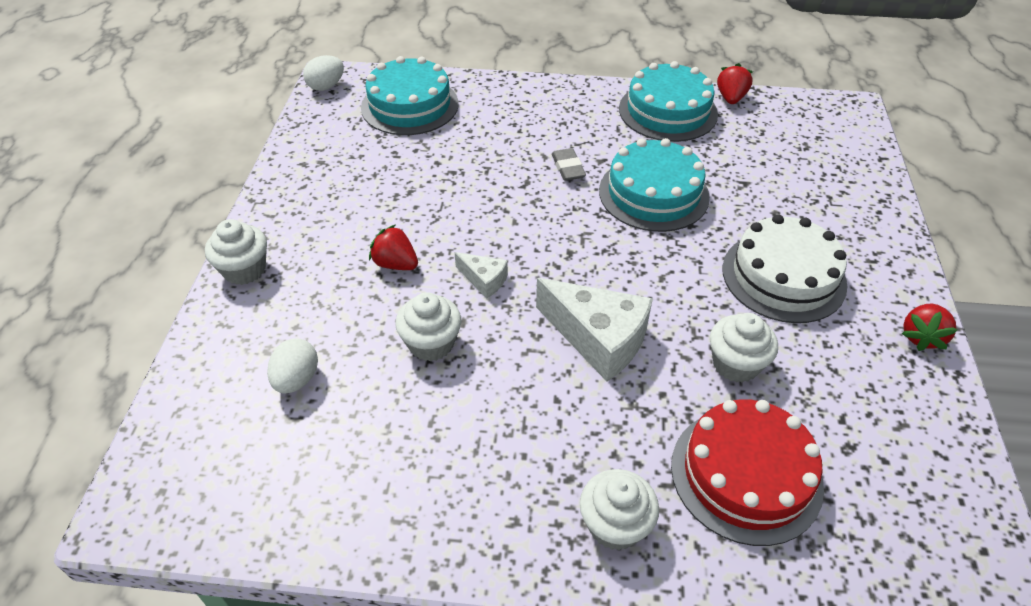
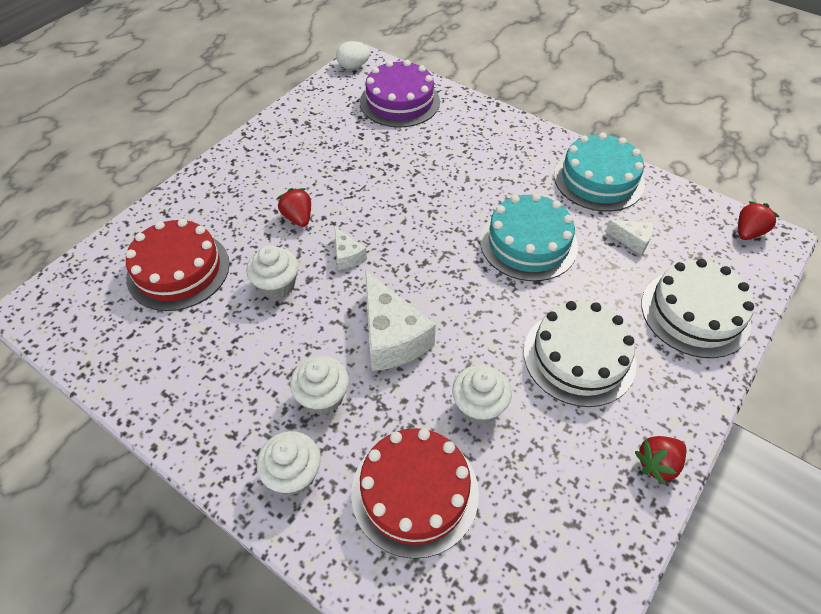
camera: 30 degrees right, 5 degrees up
white cupcake [205,219,267,285] -> white cupcake moved to [290,356,349,415]
white egg [267,339,318,394] -> red cake [126,218,230,311]
turquoise cake [361,56,459,135] -> purple cake [360,60,440,128]
grey eraser [552,148,586,181] -> none
red strawberry [717,63,753,104] -> red strawberry moved to [738,201,780,240]
none -> white cheese [605,220,654,255]
none -> white cake [641,259,754,358]

